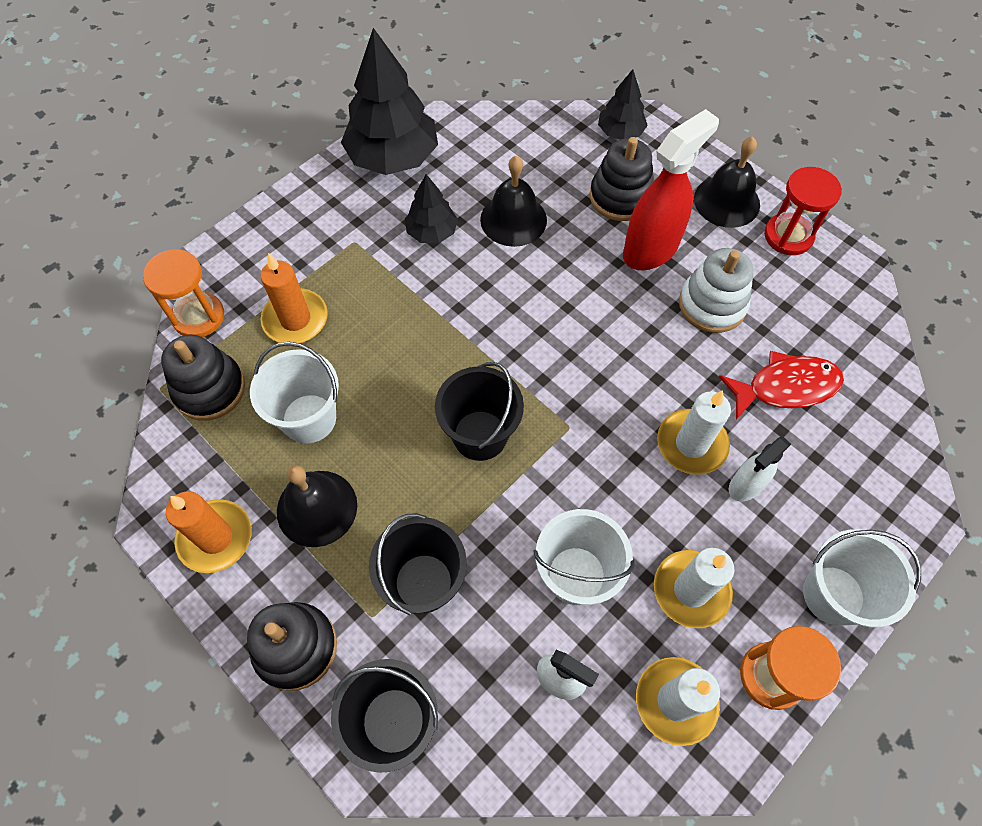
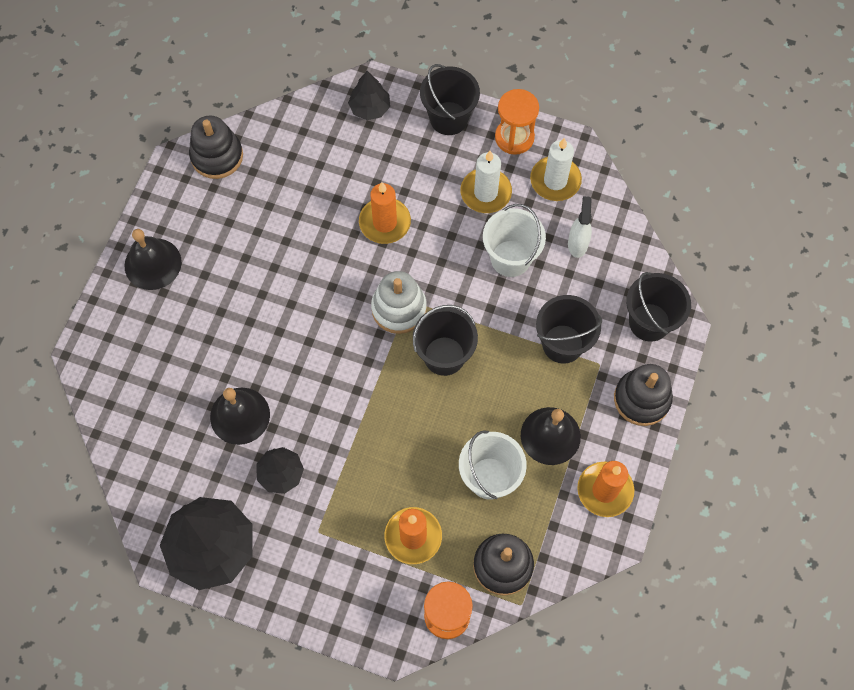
camera: 115 degrees left, 5 degrees up
black stacking toy [590,137,654,221] -> black stacking toy moved to [189,116,243,179]
black tree [598,69,648,139] -> black tree moved to [348,71,390,120]
red spray bottle [623,109,719,270] -> none
white candle [657,390,731,475] -> orange candle [359,182,411,244]
white stacking toy [679,248,753,333] -> white stacking toy moved to [371,271,427,334]
red fish [719,351,844,420] -> none
white spray bottle [729,437,791,502] -> none
red hourglass [764,167,842,255] -> none
white bucket [803,529,921,627] -> black bucket [420,64,480,135]

